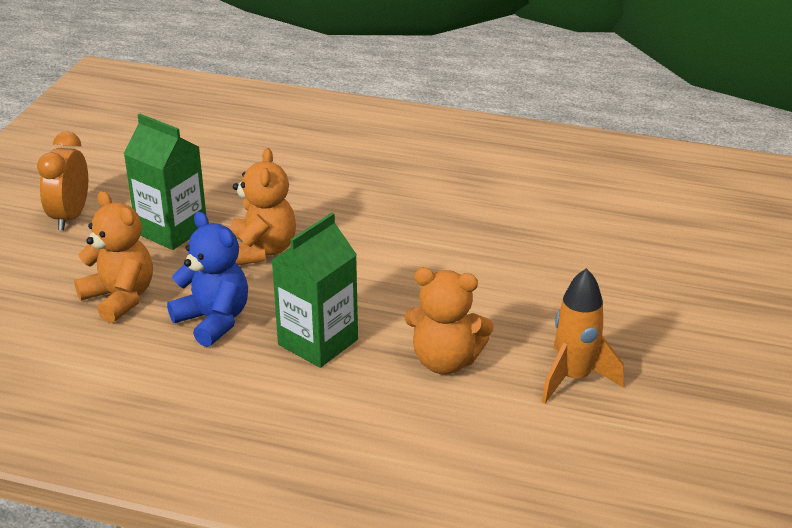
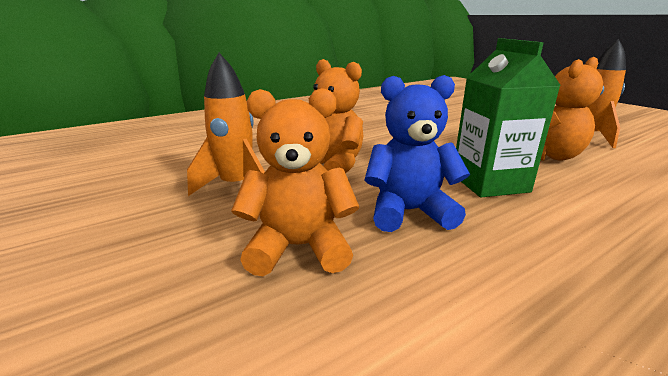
camera: 50 degrees left, 10 degrees down
orange clock [37,131,88,230] -> none
green carton [124,114,206,250] -> orange rocket [187,53,265,196]

